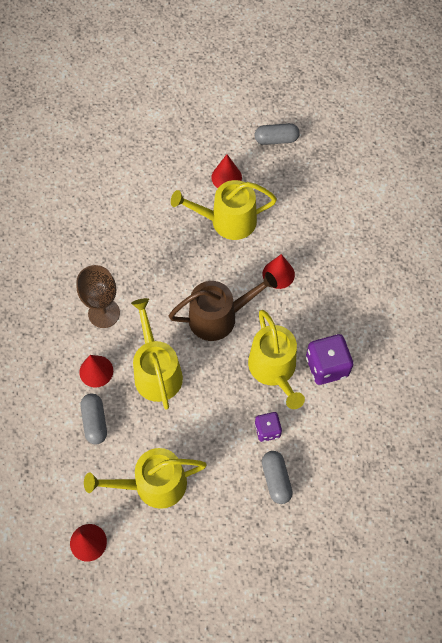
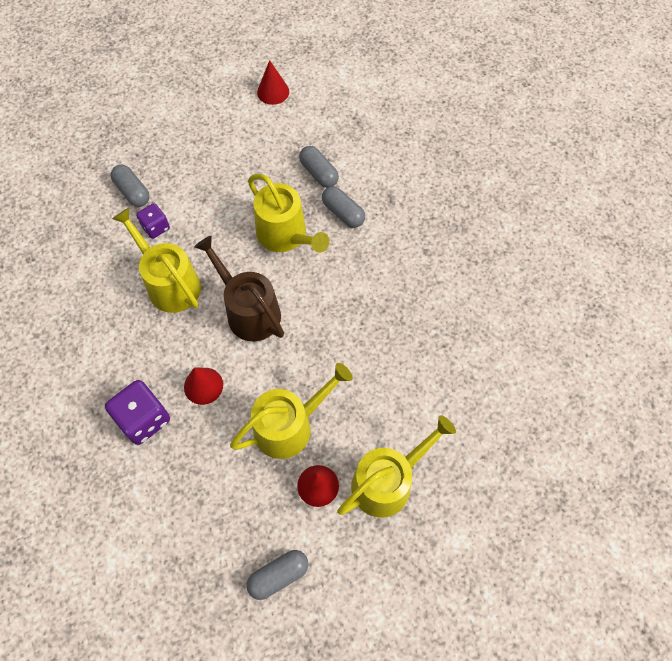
camera: 155 degrees right, 0 degrees up
brown goblet [76,265,120,328] -> none
red cone [79,355,113,388] -> grey capsule [322,186,365,228]
yellow watering can [84,448,207,509] -> yellow watering can moved to [337,415,456,518]
brown watering can [169,272,277,341] -> brown watering can turned 90 degrees clockwise [194,236,284,342]
purple dice [306,334,353,385] -> purple dice moved to [105,380,170,445]

